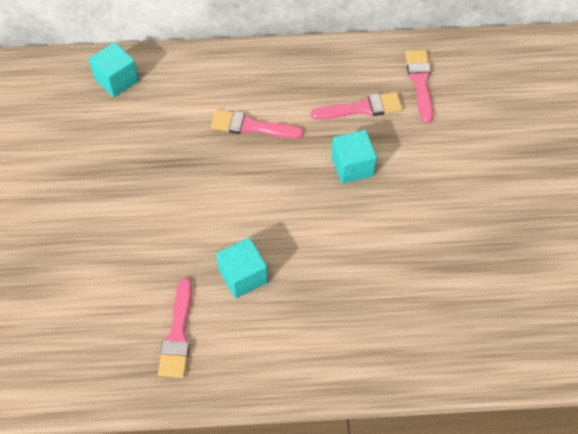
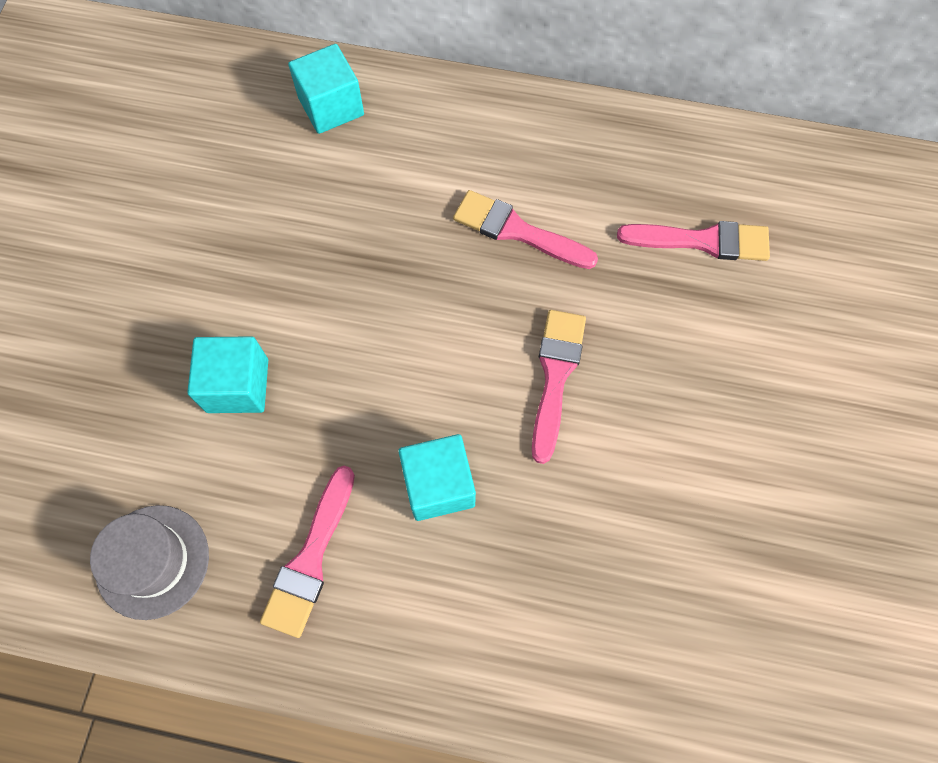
camera: 15 degrees right, 10 degrees up
turquoise cube [331,130,377,183] -> turquoise cube moved to [187,336,268,413]
pink brush [405,50,433,123] -> pink brush moved to [532,310,586,464]
none -> grey hat [90,505,209,620]

